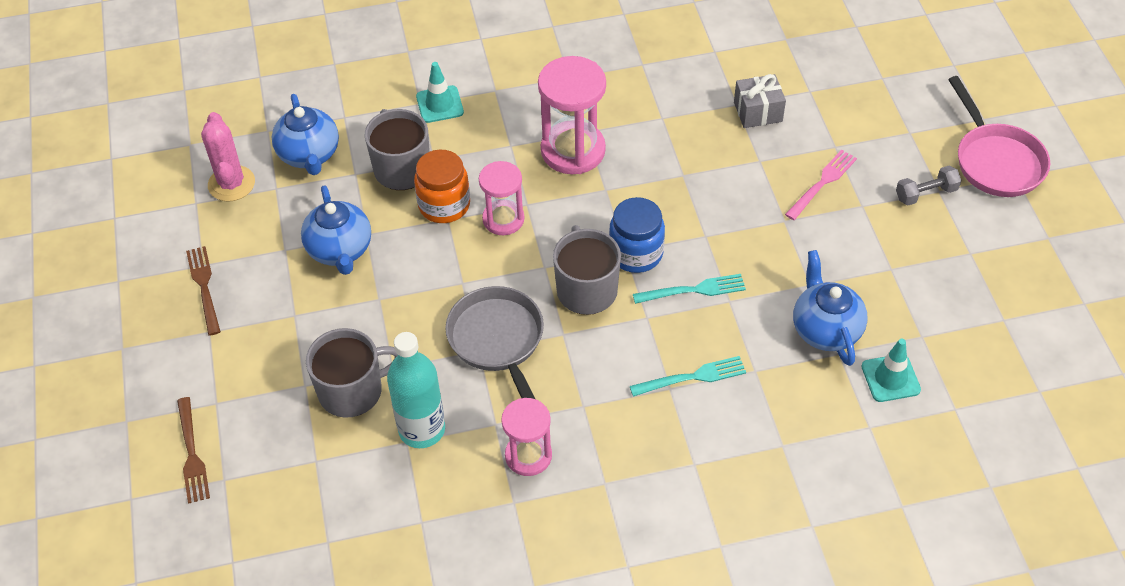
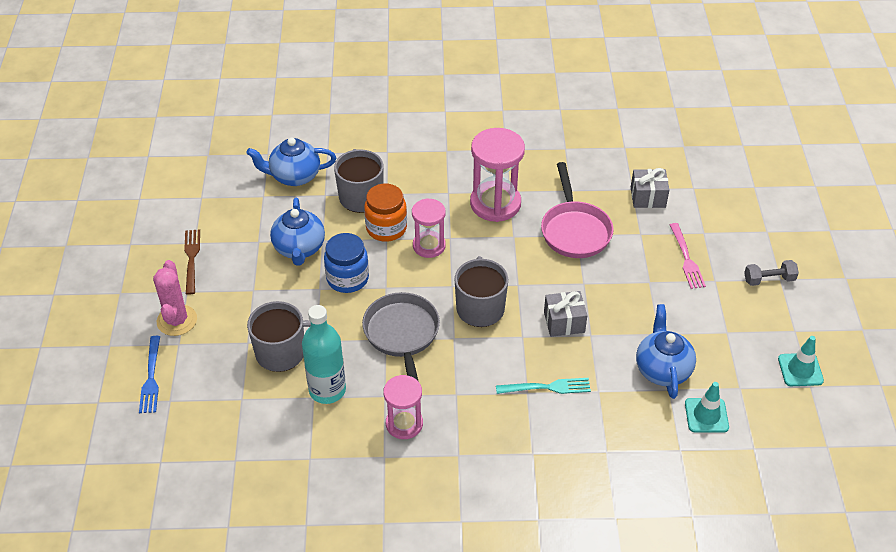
camera: 10 degrees right, 5 degrees down
brown fork [177,397,210,504] -> blue fork [139,336,160,413]
pink cactus [201,112,255,202] -> pink cactus moved to [153,260,197,336]
blue teapot [272,94,339,175] -> blue teapot turned 90 degrees clockwise [246,138,336,186]
turquoise traffic cone [416,62,464,123] -> turquoise traffic cone moved to [778,336,824,386]
blue jar [609,197,665,273] -> blue jar moved to [324,233,369,293]
turquoise fork [633,274,746,304] -> grey gift [544,291,588,337]
pink fork [785,150,857,220] -> pink fork turned 120 degrees clockwise [670,223,706,289]
pink pan [948,76,1050,197] -> pink pan moved to [541,162,614,258]

